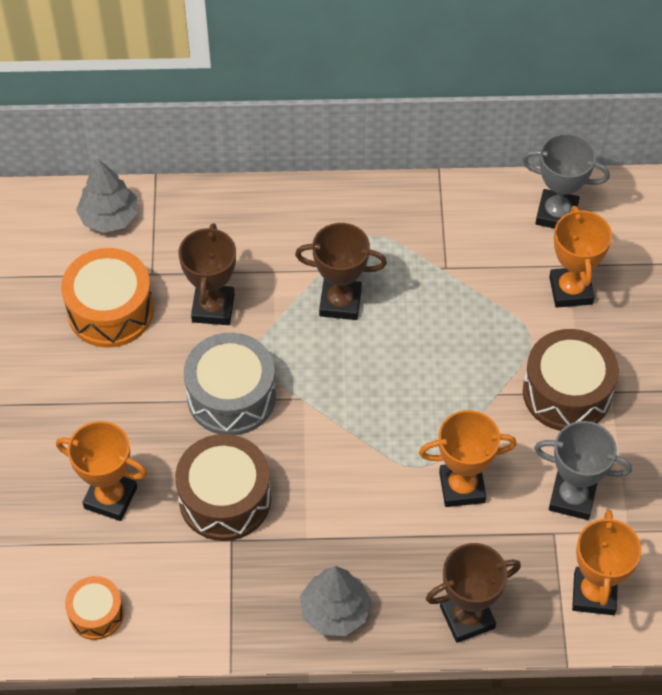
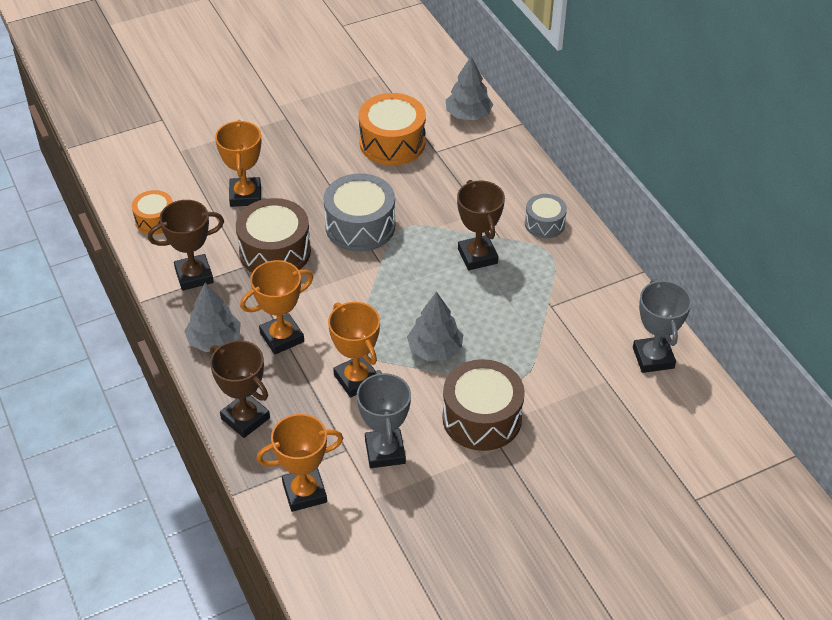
camera: 65 degrees right, 10 degrees down
brown trophy [178,223,236,325] -> brown trophy moved to [148,200,224,291]
orange trophy [549,206,612,308] -> orange trophy moved to [240,260,313,354]
none -> grey tree [407,291,463,361]
none -> grey drum [525,194,567,238]

